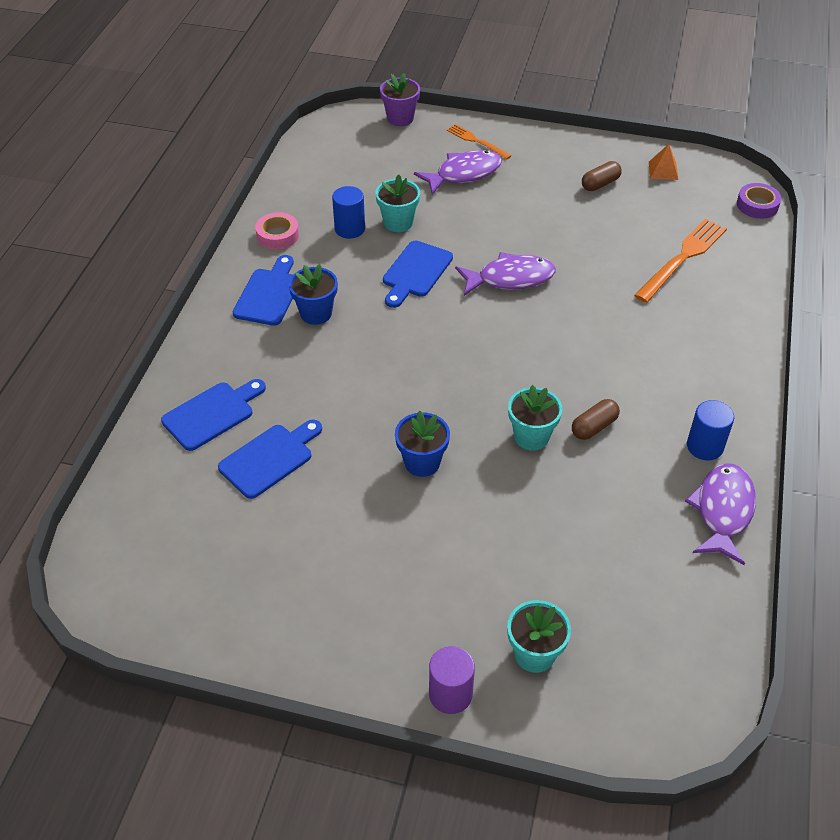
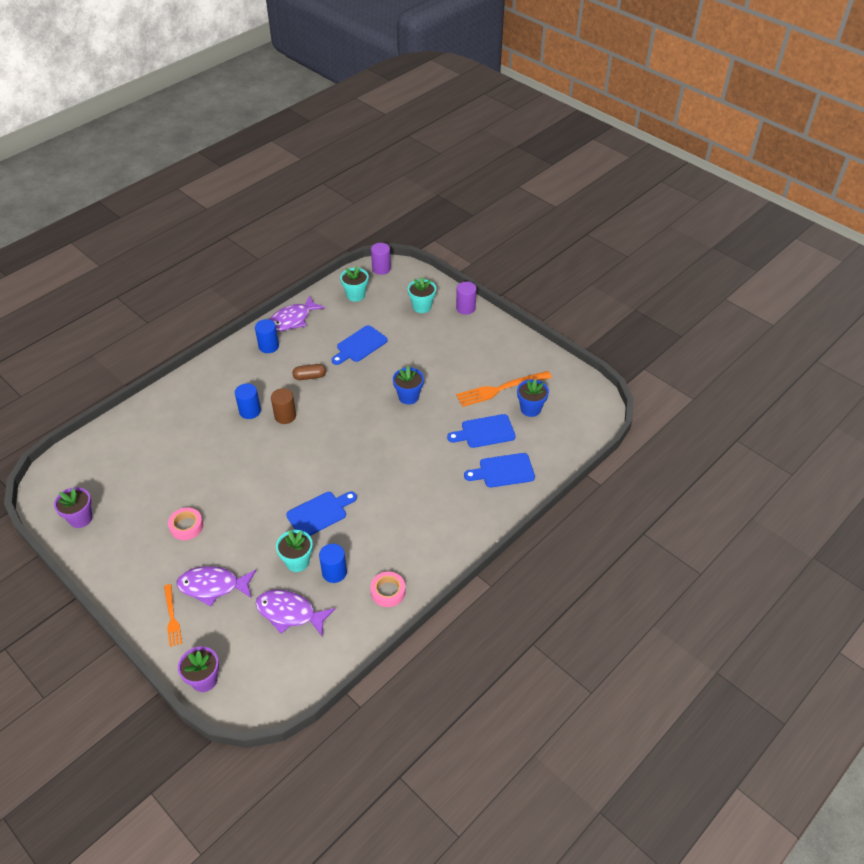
camera: 150 degrees left, 0 degrees up
blue cutting board [233,255,294,326] -> blue cutting board moved to [331,325,388,365]
blue flower pot [289,264,338,325] -> blue flower pot moved to [517,379,549,417]
purple fish [455,252,555,296] -> purple fish moved to [255,590,336,636]
turquoise flower pot [508,385,562,451] -> turquoise flower pot moved to [340,266,369,302]
brown capsule [582,161,622,191] -> none
orange fork [634,219,727,303] -> orange fork moved to [456,371,552,407]
orange pyramid [649,144,678,180] -> purple flower pot [54,487,93,528]
purple tape [737,183,781,219] -> none
none -> pink tape [168,508,203,540]
none -> blue cylinder [235,383,261,419]
none -> brown cylinder [271,388,296,424]
none -> purple cylinder [371,243,391,275]

